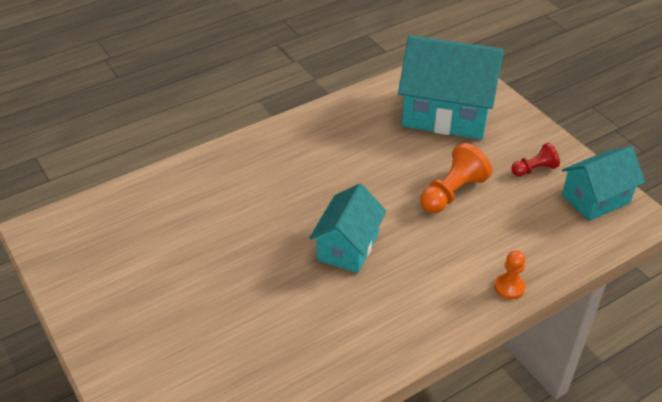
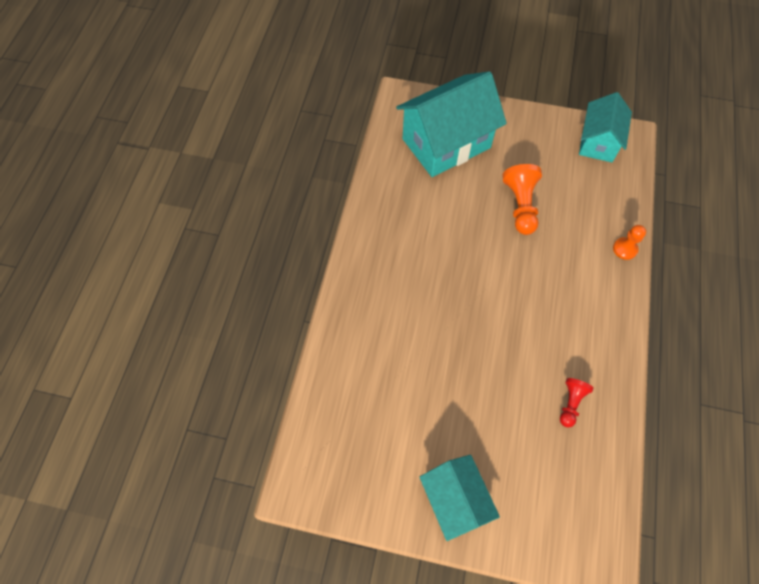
camera: 45 degrees left, 20 degrees up
turquoise house [309,184,387,273] -> turquoise house moved to [419,455,500,541]
red pawn [511,143,560,177] -> red pawn moved to [560,378,594,428]

